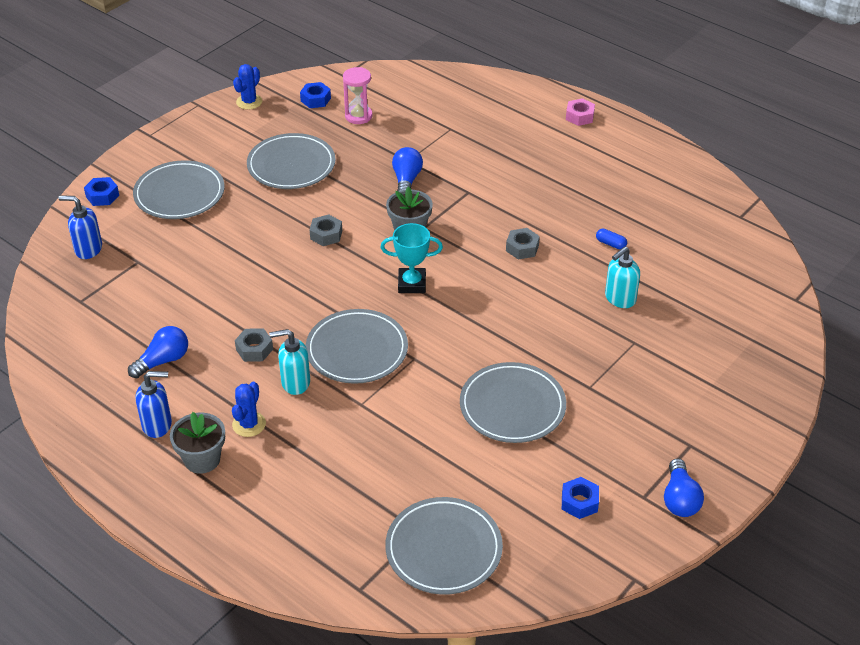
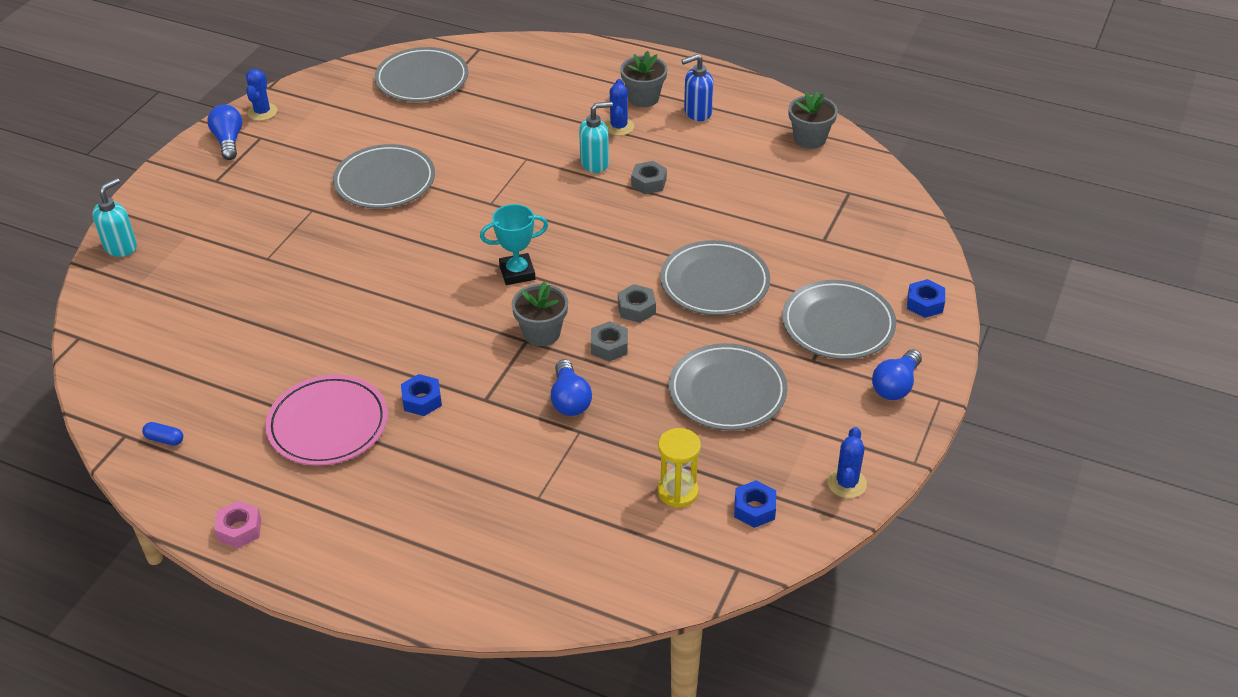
camera: 165 degrees right, 0 degrees up
blue soap dispenser [59,195,102,259] -> none
blue light bulb [128,326,188,378] -> blue light bulb moved to [872,349,922,400]
grey plate [306,309,408,384] -> grey plate moved to [660,240,770,315]
pink hourglass [343,67,372,124] -> yellow hourglass [657,428,701,508]
grey nut [506,228,540,260] -> grey nut moved to [591,321,628,362]
blue nut [562,477,599,519] -> blue nut moved to [401,374,442,416]
pink nut [566,98,595,126] -> pink nut moved to [214,501,261,549]
blue capsule [596,229,627,250] -> blue capsule moved to [142,422,183,446]
turquoise soap dispenser [605,247,640,308] -> turquoise soap dispenser moved to [92,178,137,257]
none -> blue cactus [246,69,278,121]
none -> pink plate [265,375,388,466]
none -> grey flower pot [789,92,838,149]

